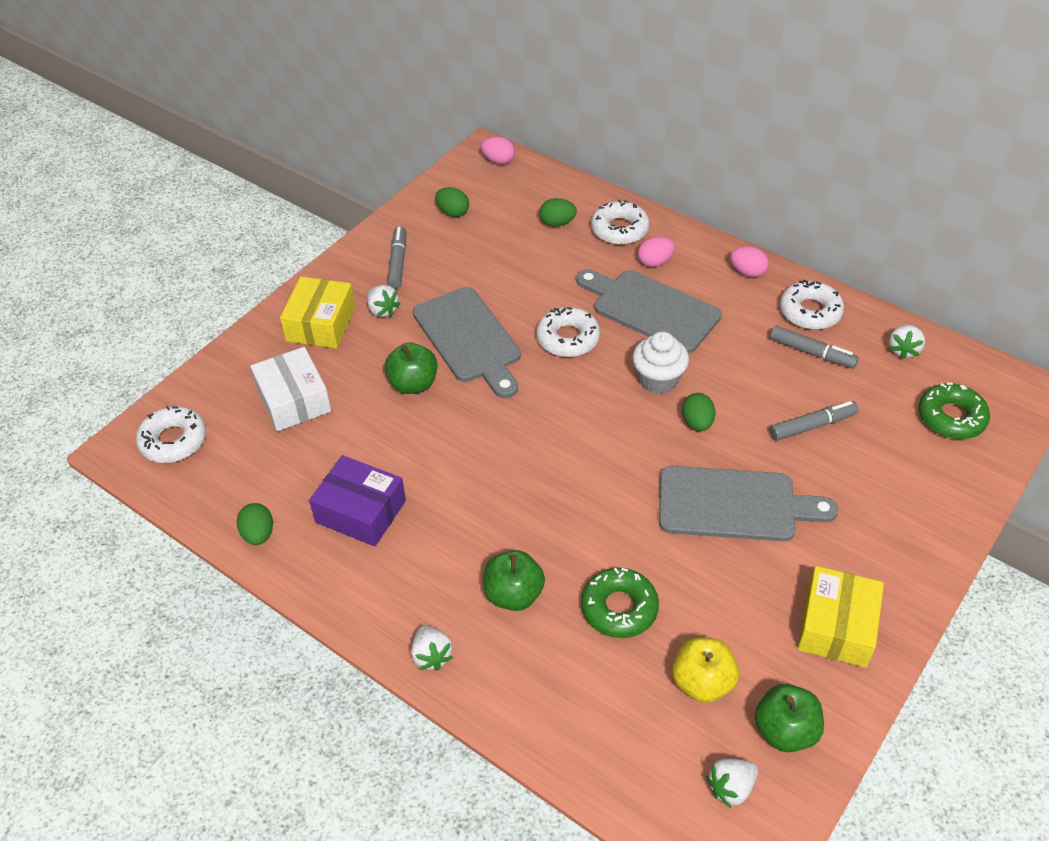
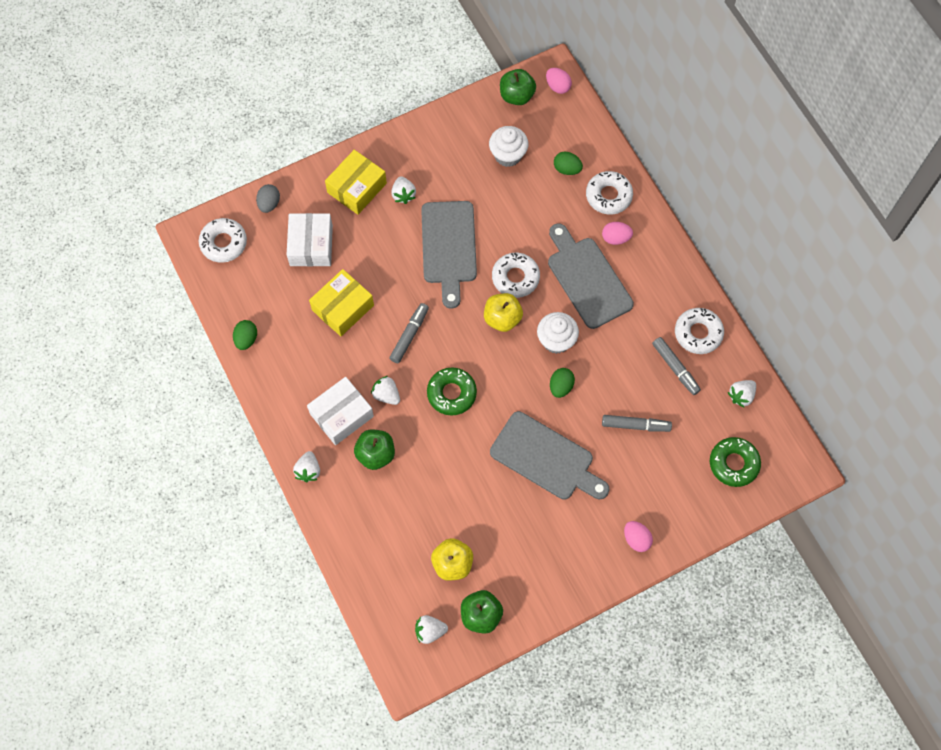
camera: 25 degrees right, 20 degrees up
purple box [309,455,406,546] -> none
green apple [384,343,438,394] -> green apple moved to [500,69,536,105]
grey marker [387,226,406,289] -> grey marker moved to [389,303,429,364]
green egg [435,187,469,217] -> none
green donut [581,568,659,638] -> green donut moved to [427,367,477,416]
pink egg [730,246,769,277] -> pink egg moved to [624,521,653,552]
yellow box [797,566,884,668] -> yellow box moved to [309,269,374,336]
none -> grey egg [256,184,280,213]
none -> white box [307,377,374,445]
none -> white strawberry [371,376,400,405]
none -> yellow apple [484,293,523,332]
none -> white cupcake [489,126,528,167]

